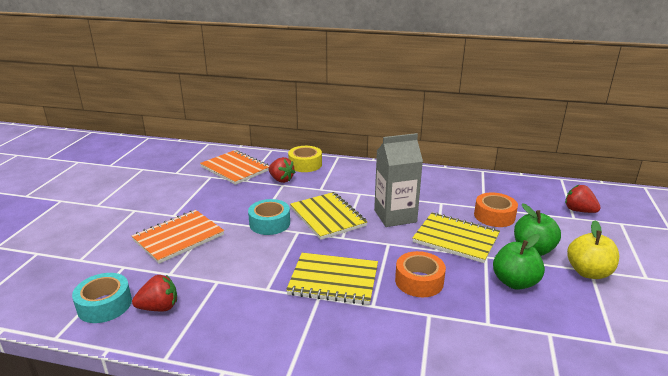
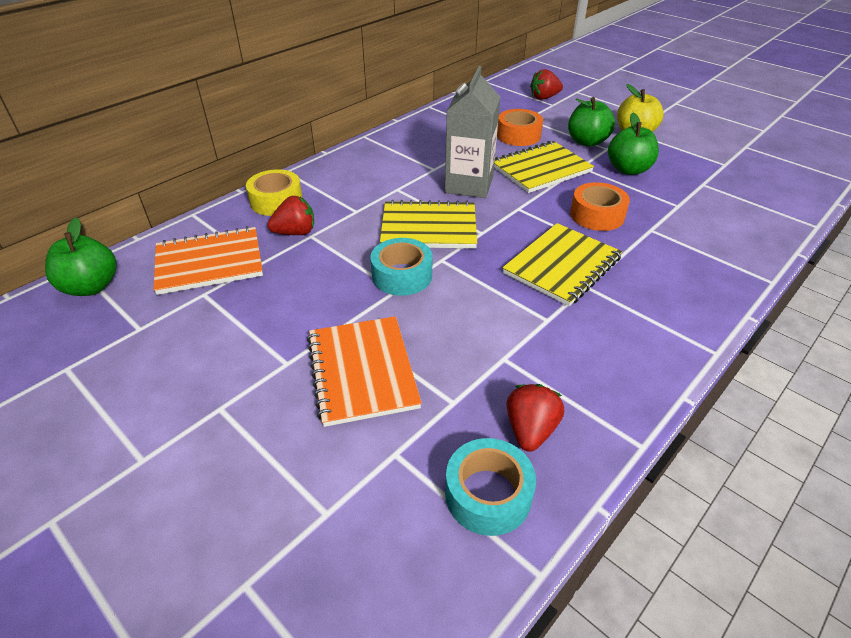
camera: 60 degrees left, 15 degrees up
none -> green apple [45,217,117,296]

